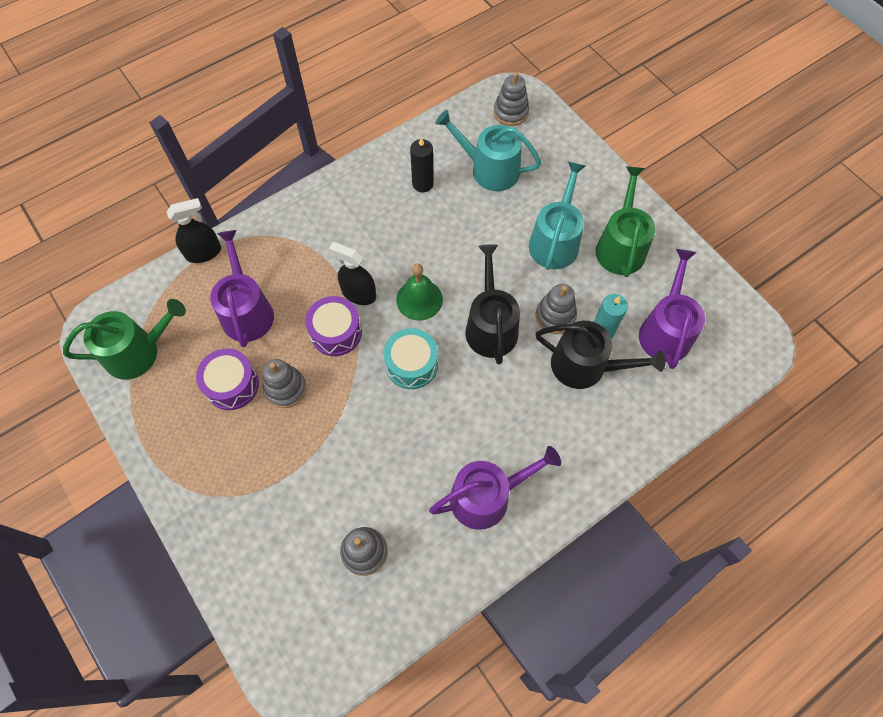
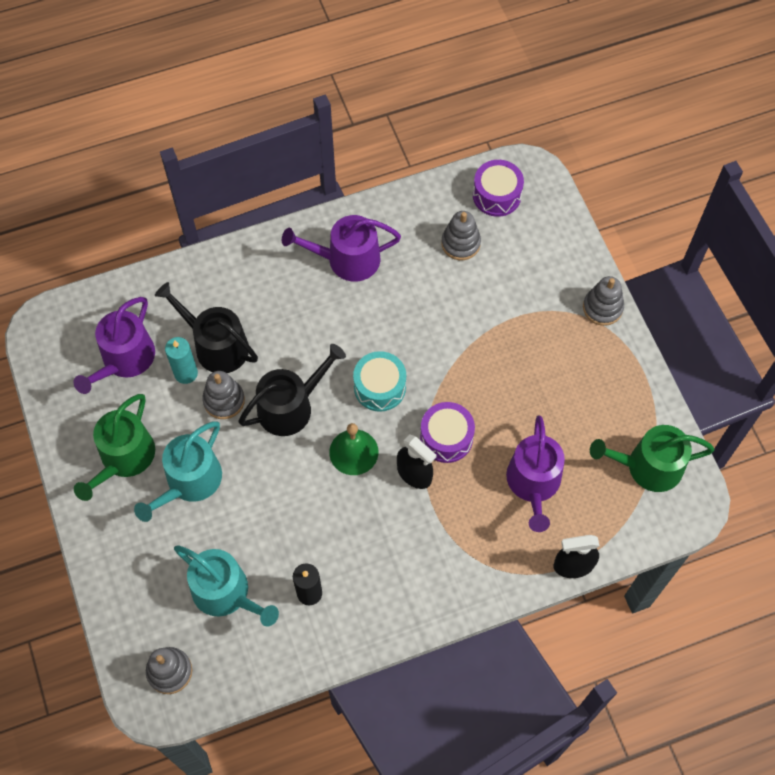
camera: 165 degrees left, 0 degrees up
purple drum [196,349,259,410] -> purple drum moved to [473,160,524,217]
grey stacking toy [263,359,306,408] -> grey stacking toy moved to [583,276,624,326]
black watering can [466,244,520,365] -> black watering can turned 135 degrees counterclockwise [239,344,346,436]

